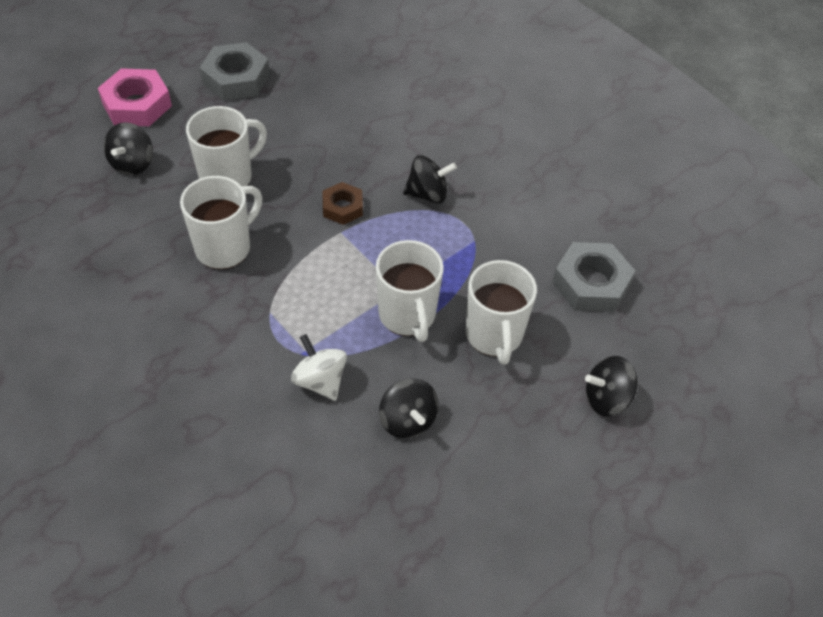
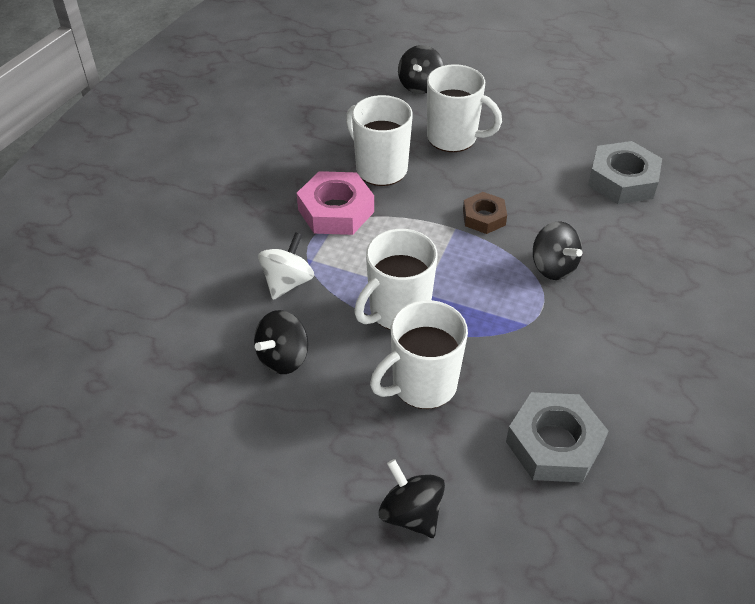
camera: 65 degrees right, 5 degrees down
pink nut [98,68,172,126] -> pink nut moved to [297,171,374,235]
black spinning top [104,122,153,175] -> black spinning top turned 60 degrees counterclockwise [398,45,444,94]
white mug [180,176,262,269] -> white mug turned 150 degrees counterclockwise [346,95,413,186]
grey nut [200,42,270,101] -> grey nut moved to [588,141,662,204]

